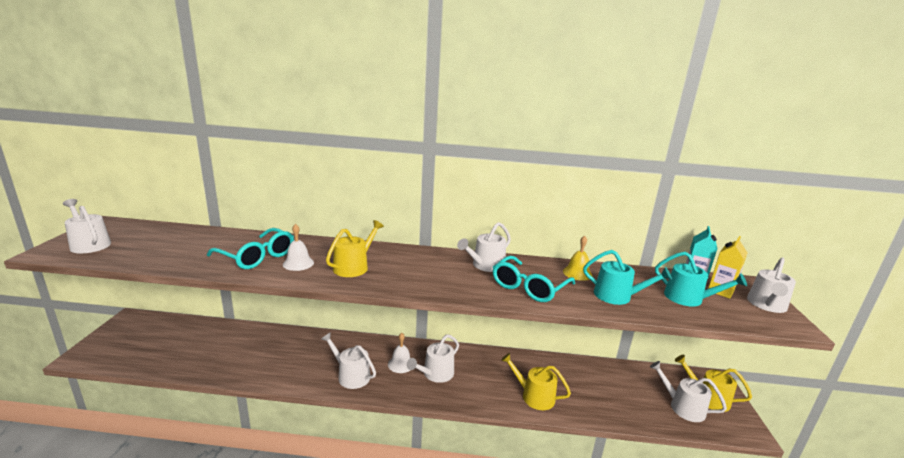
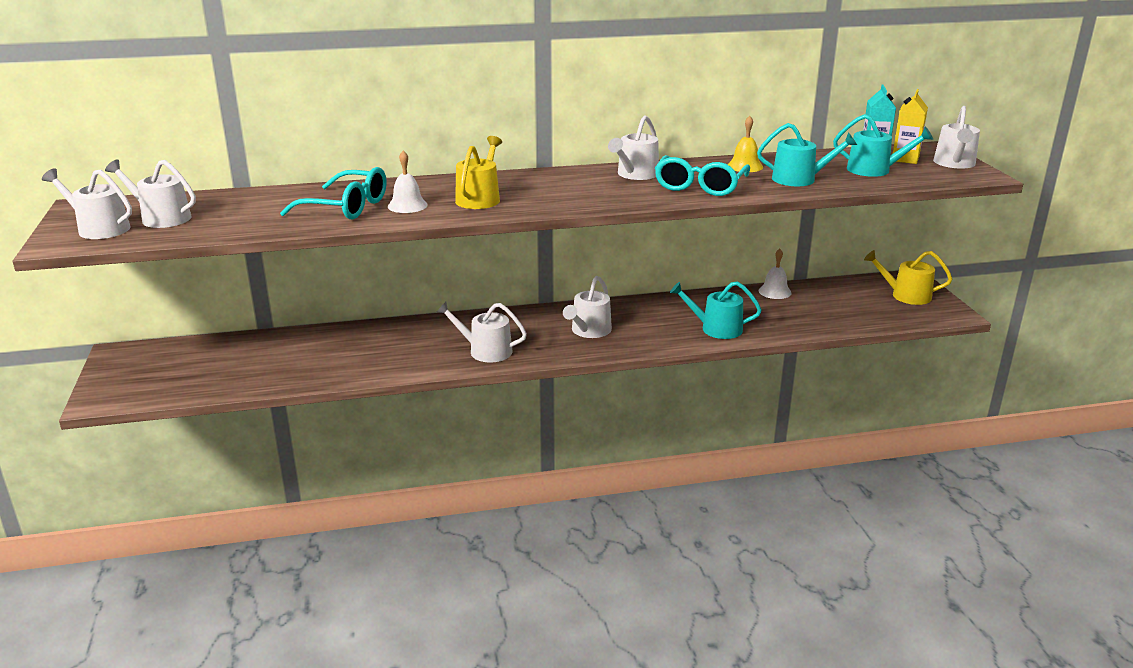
camera: 15 degrees left, 5 degrees up
white bell [388,333,410,373] -> white bell moved to [759,249,792,299]
yellow watering can [501,353,571,410] -> turquoise watering can [670,281,762,339]
white watering can [650,361,727,422] -> white watering can moved to [105,159,196,228]

